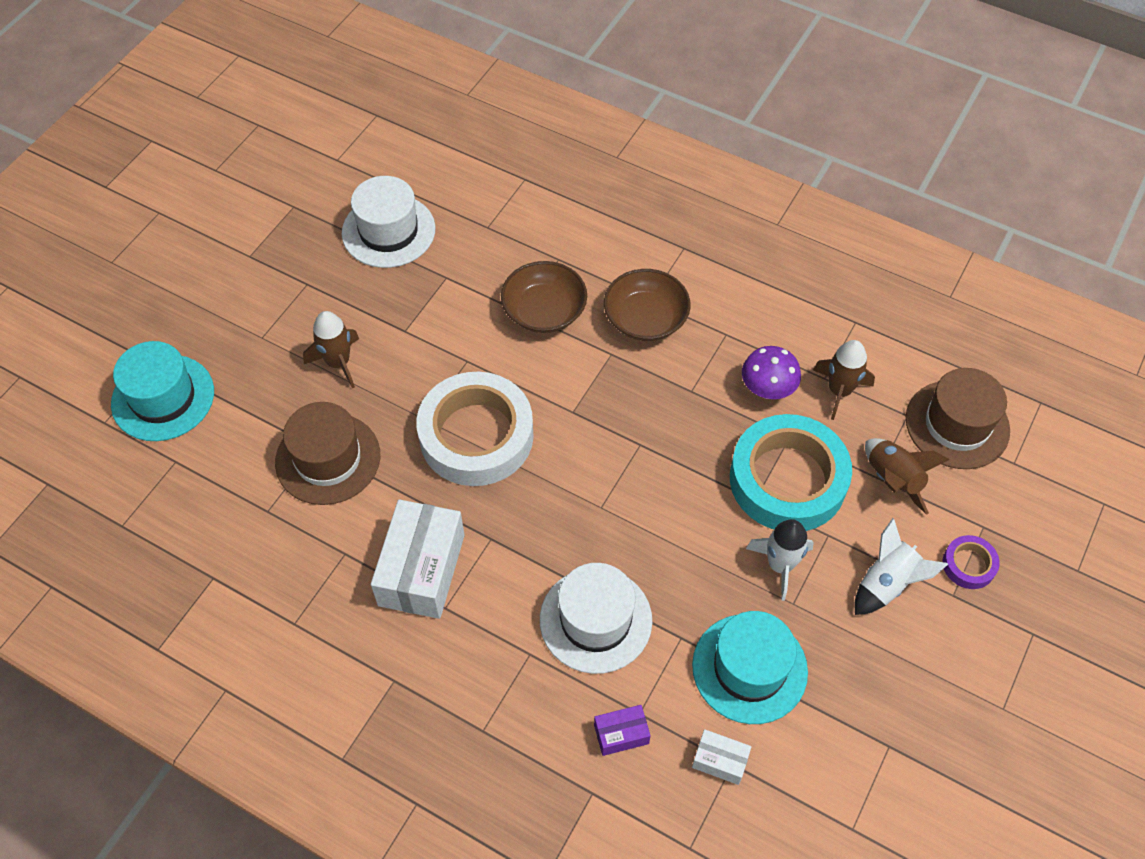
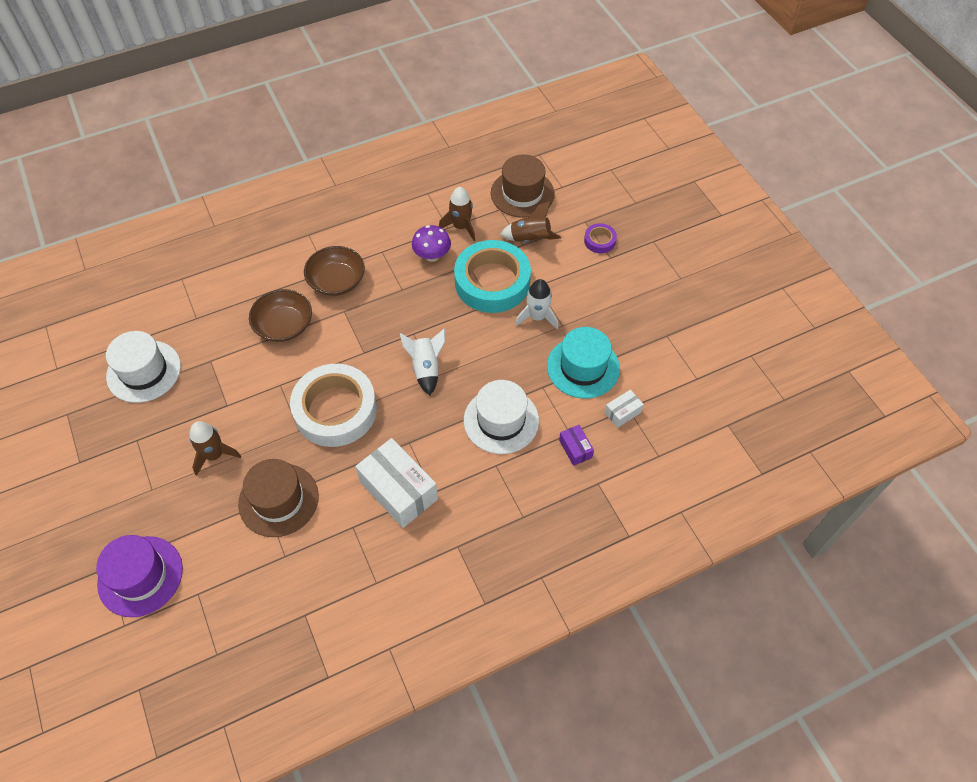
camera: 55 degrees left, 0 degrees up
turquoise hat [111,341,214,441] -> purple hat [96,535,183,617]
purple box [594,705,651,756] -> purple box turned 45 degrees counterclockwise [559,425,594,466]
white rocket [855,518,948,615] -> white rocket moved to [400,329,445,395]

